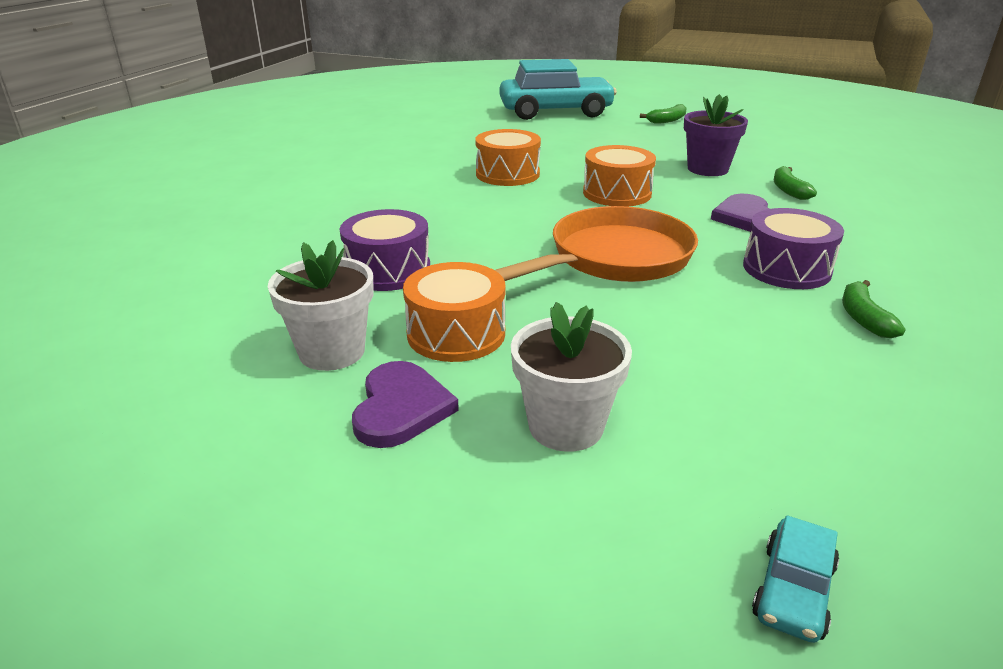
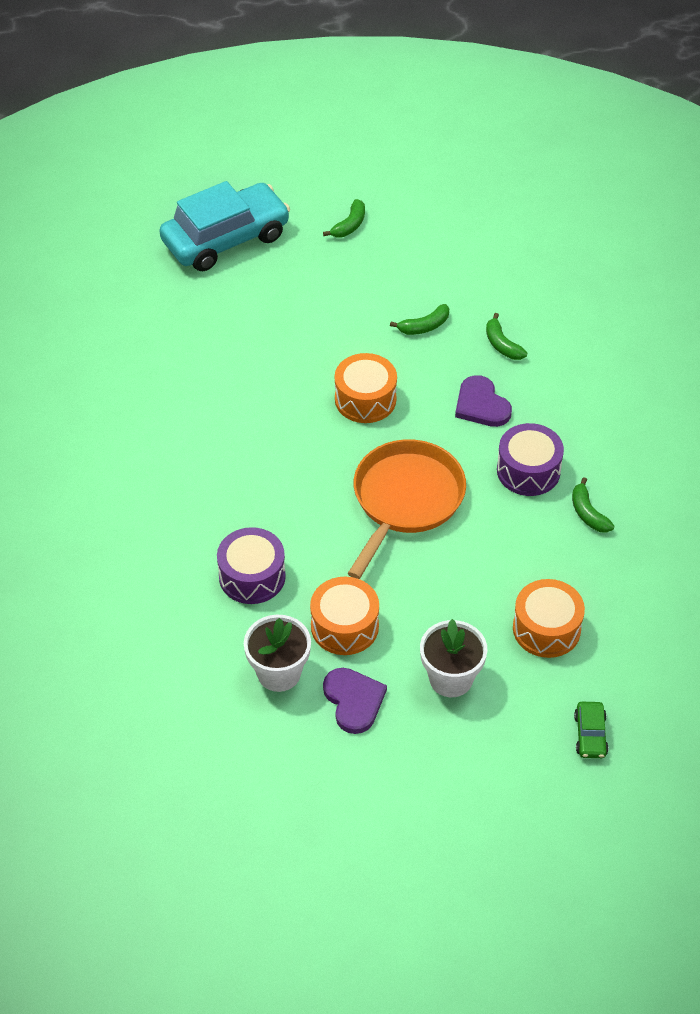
camera: 25 degrees left, 20 degrees up
orange drum [475,129,541,186] -> orange drum moved to [513,579,585,658]
purple flower pot [684,94,748,176] -> green banana [390,304,449,335]
turquoise car [752,515,839,643] -> green car [574,702,609,758]

